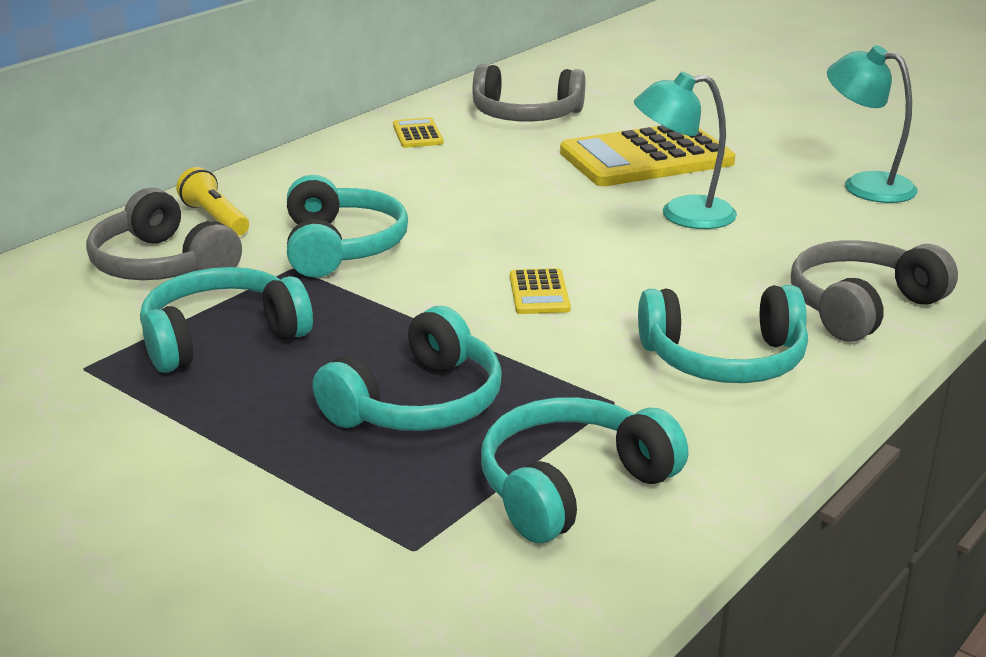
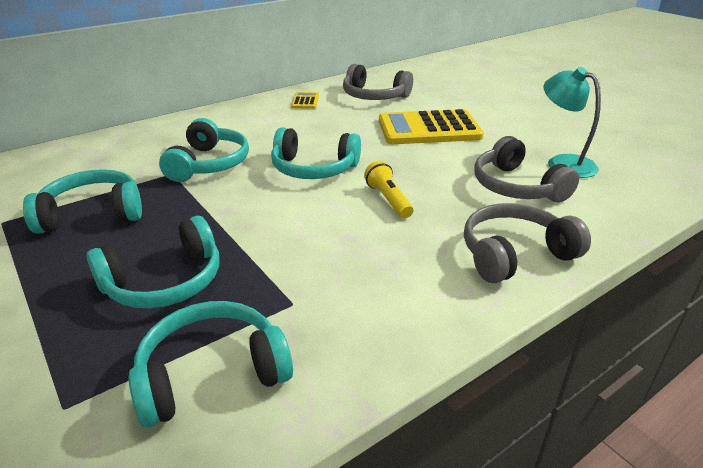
camera: 15 degrees right, 5 degrees up
grey headphones [86,188,242,280] -> grey headphones moved to [474,136,579,202]
yellow flashlight [176,167,249,236] -> yellow flashlight moved to [364,161,414,218]
yellow calculator [510,268,571,314] -> none
turquoise lamp [634,71,737,229] -> none
turquoise headphones [638,285,808,383] -> turquoise headphones moved to [271,127,361,179]

